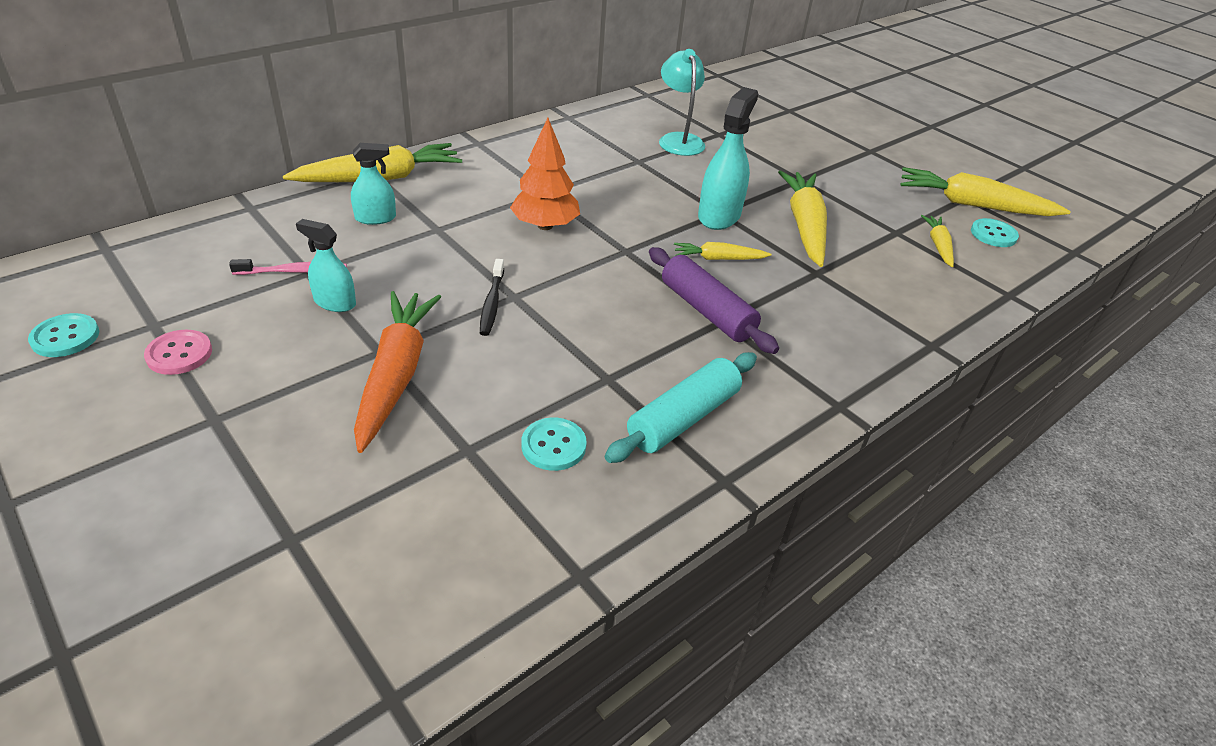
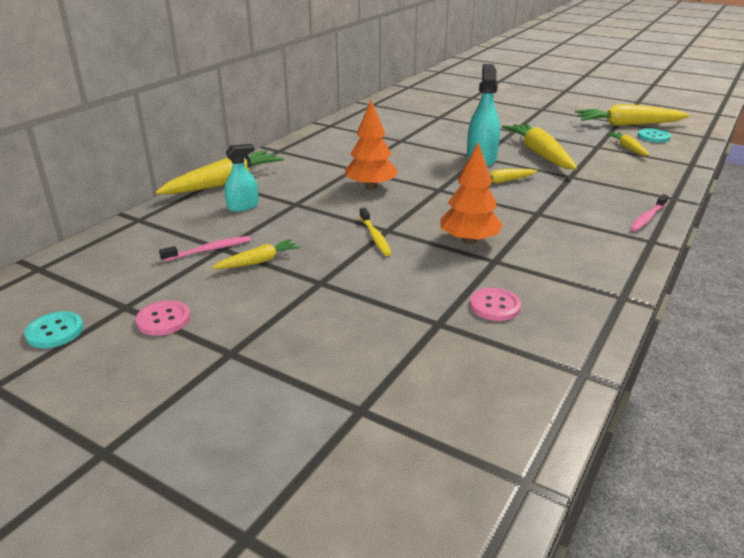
camera: 15 degrees left, 10 degrees down
turquoise spray bottle [296,219,356,312] -> yellow carrot [212,239,301,269]
orange carrot [354,291,441,453] -> none
black toothbrush [480,259,504,336] -> yellow toothbrush [360,208,392,256]
turquoise button [521,418,587,471] -> pink button [470,288,521,321]
turquoise rolling pin [605,352,757,463] -> none
purple rolling pin [649,247,779,354] -> none
turquoise lamp [659,49,705,156] -> none
none -> orange tree [440,142,503,245]
none -> pink toothbrush [630,194,669,232]

